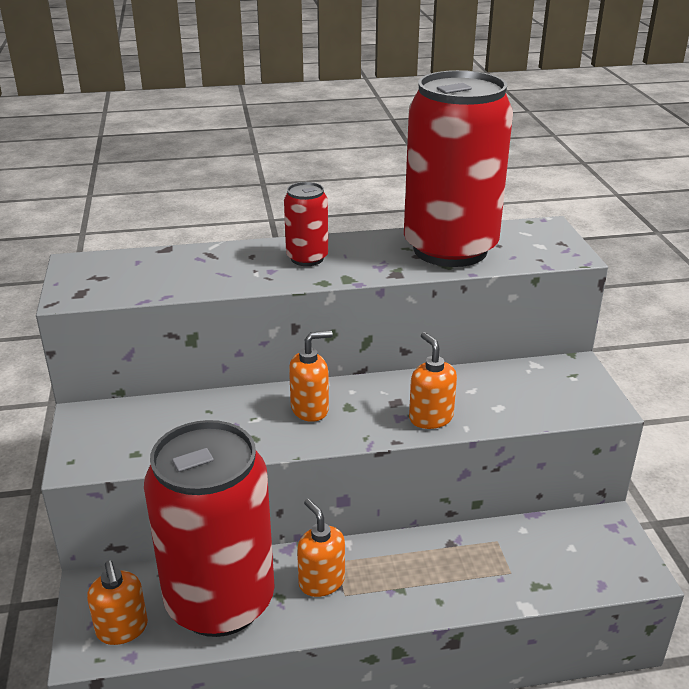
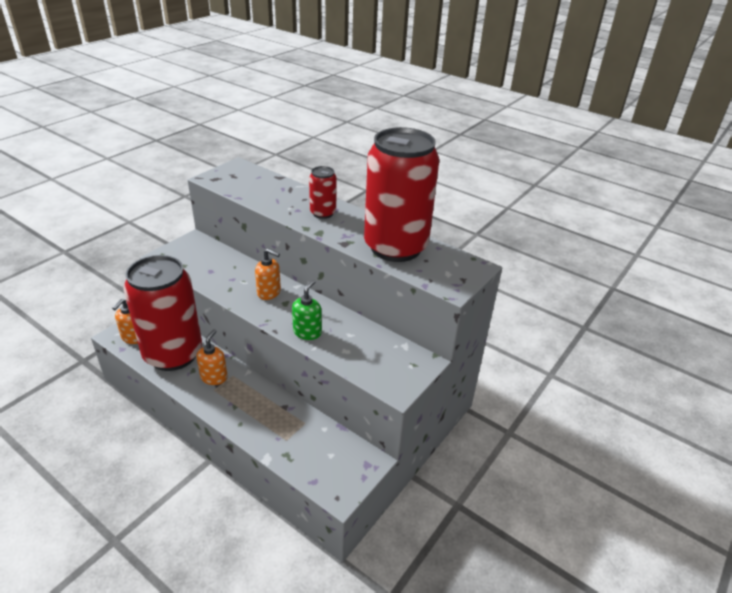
camera: 45 degrees right, 5 degrees up
orange soap dispenser [409,332,457,429] -> green soap dispenser [292,279,322,340]

